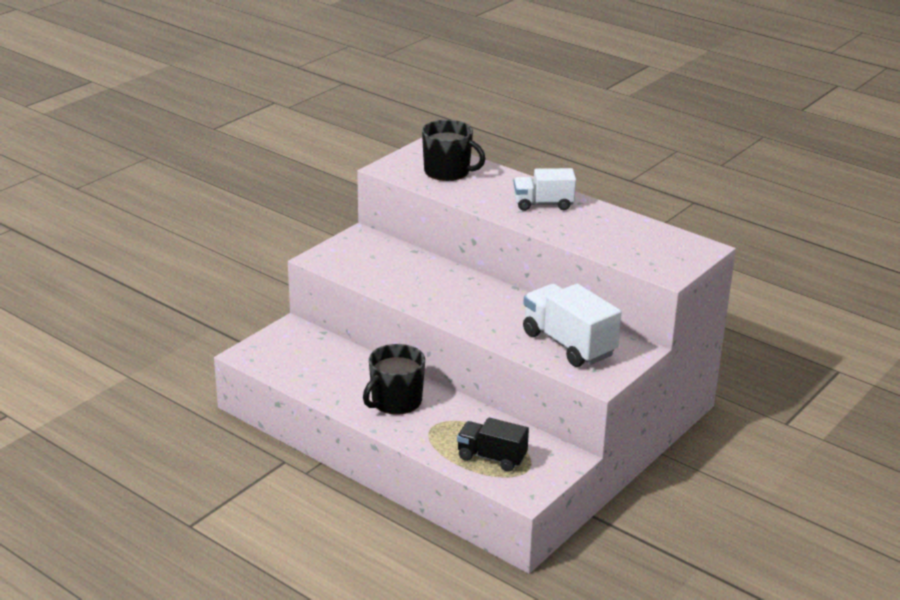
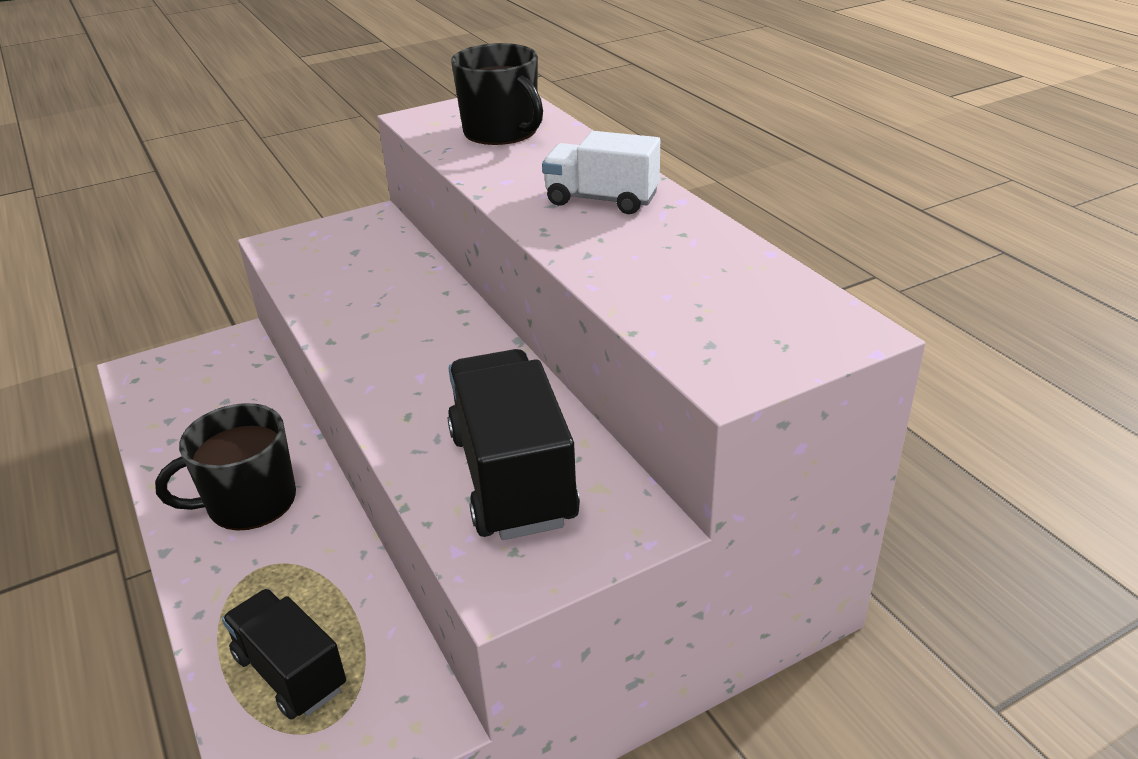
camera: 25 degrees right, 5 degrees up
white truck [523,284,622,367] -> black truck [448,349,580,540]

